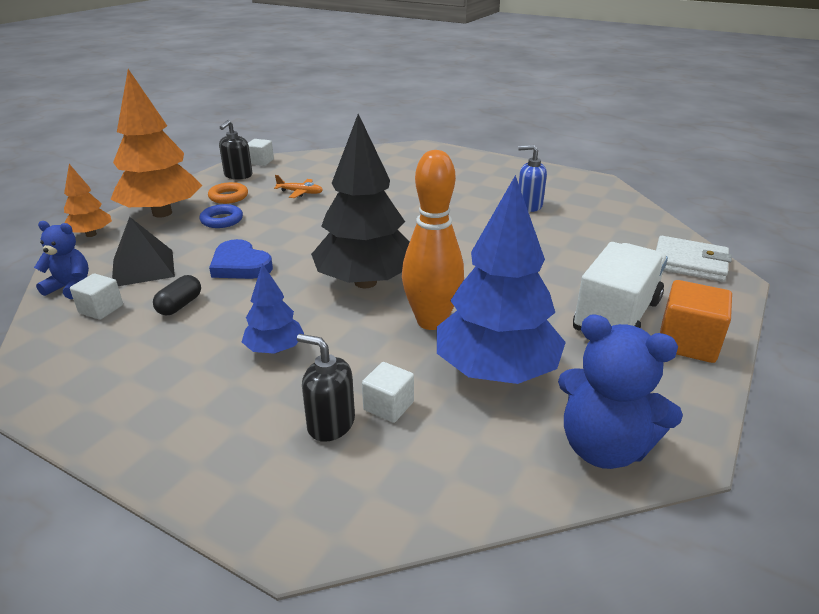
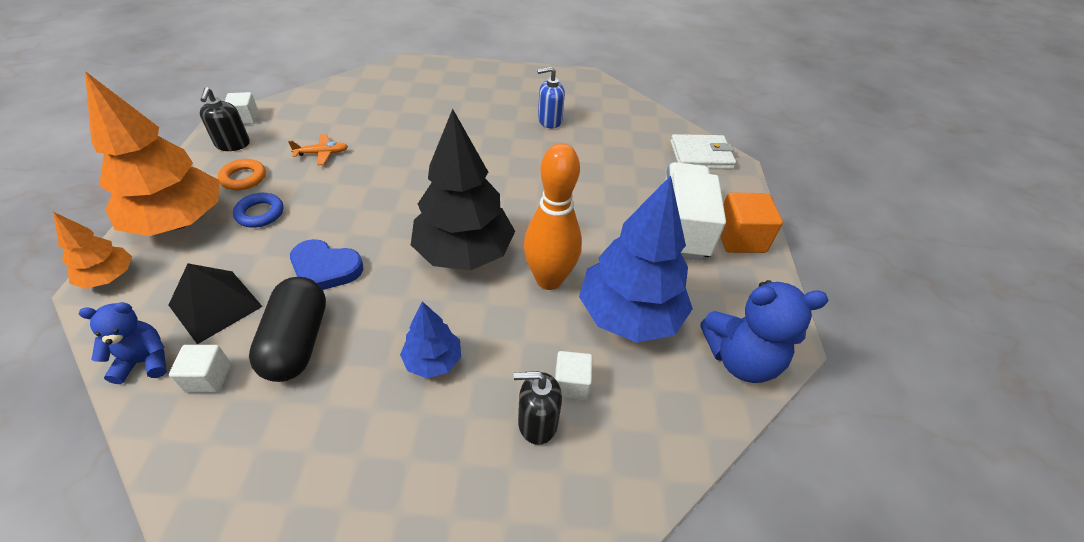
camera: 30 degrees left, 15 degrees up
black capsule [153,275,201,315] -> black capsule [249,277,326,382], size x1.89

